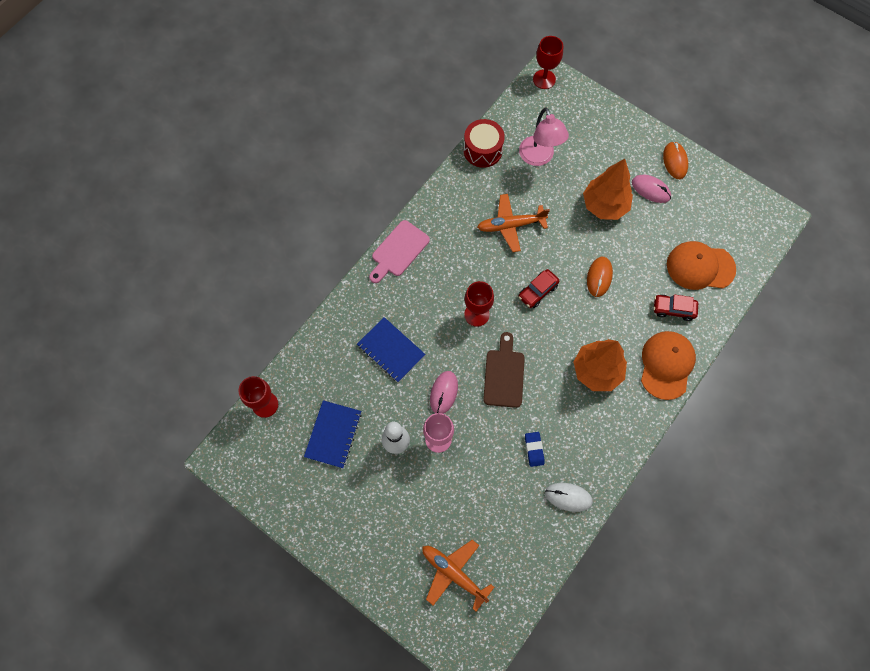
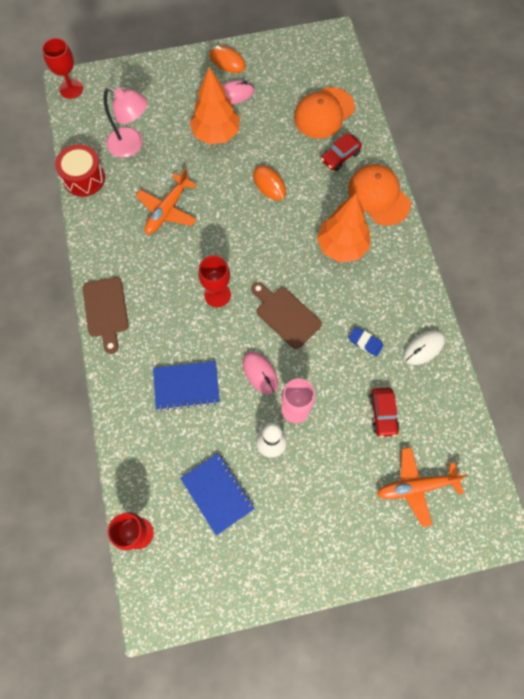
camera: 50 degrees left, 0 degrees up
pink cutting board [369,220,430,283] -> brown cutting board [83,277,129,354]
red car [518,269,559,308] -> red car moved to [369,388,399,437]

